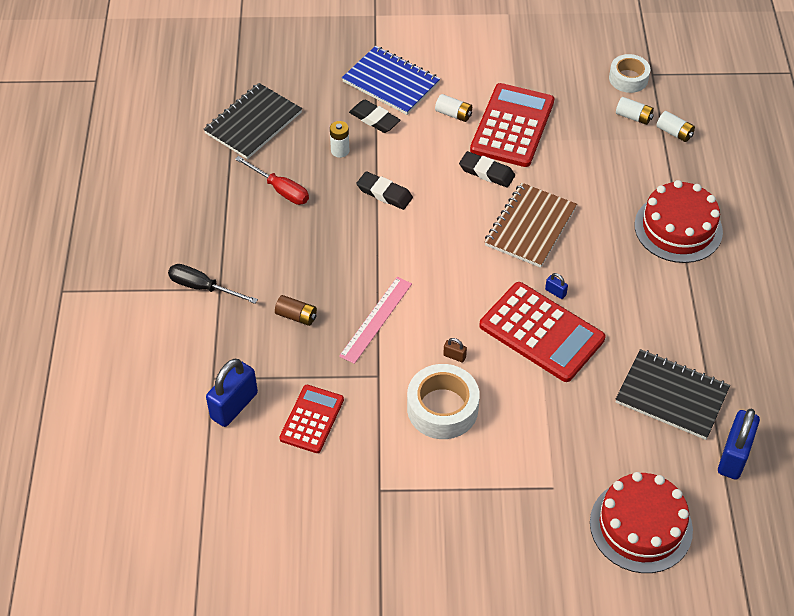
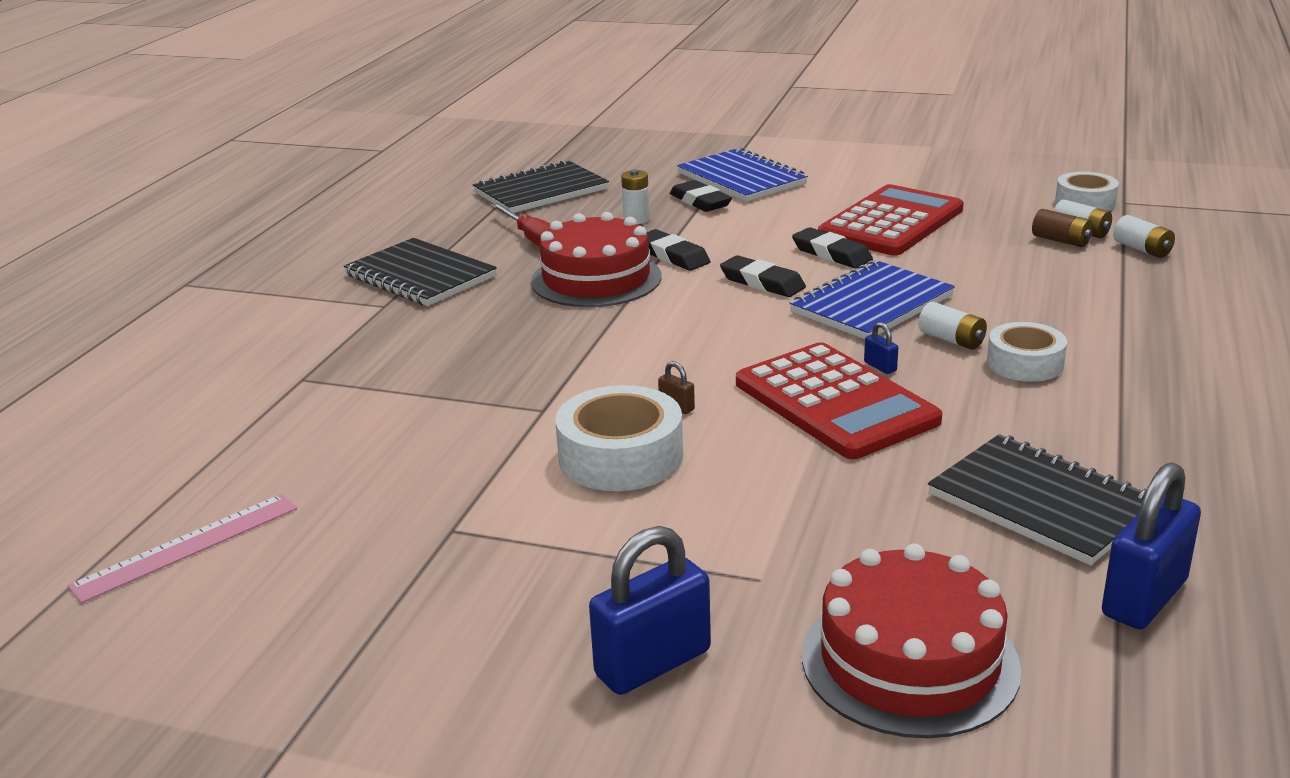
camera: 20 degrees right, 25 degrees down
black screwdriver [168,264,258,304] -> none
blue padlock [206,358,258,427] -> blue padlock moved to [589,526,711,695]
brown battery [275,295,317,326] -> brown battery moved to [1032,209,1093,247]
red calculator [279,385,344,453] -> none
pink ruler [339,277,412,364] -> pink ruler moved to [68,494,297,603]
white battery [435,94,472,122] -> white battery moved to [918,302,987,350]
brown notebook [484,183,577,268] -> blue notebook [790,260,955,339]
red cake [635,180,723,263] -> red cake moved to [531,212,661,307]
none -> black notebook [344,238,497,306]
none -> black eraser [720,255,806,297]
none -> white tape [987,322,1067,382]

